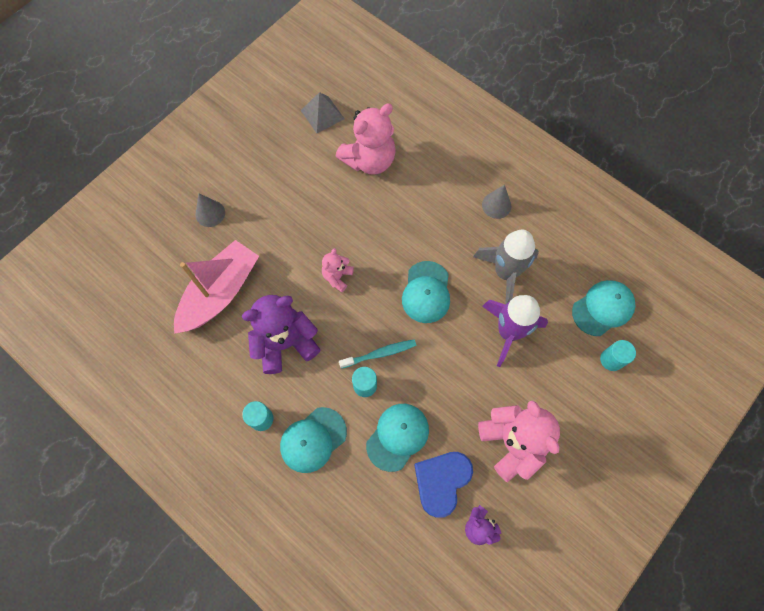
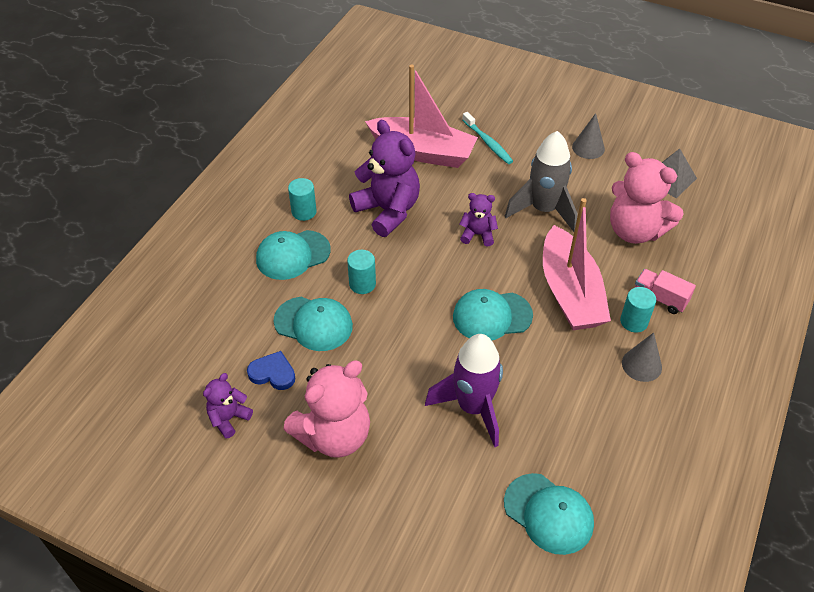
camera: 75 degrees right, 20 degrees down
grey cone [196,193,225,227] -> grey cone moved to [572,113,605,159]
turquoise cap [280,407,347,473] -> turquoise cap turned 60 degrees counterclockwise [256,230,331,280]
pink teddy bear [322,248,354,292] -> purple teddy bear [459,193,498,246]
turquoise toothbrush [339,340,416,369] -> turquoise toothbrush moved to [462,112,513,164]
blue heart [414,452,473,518] -> blue heart [247,351,295,390], size x0.63
grey rocket [473,230,539,305] -> grey rocket moved to [505,131,578,232]
turquoise cylinder [600,340,636,371] -> turquoise cylinder moved to [620,287,656,333]
none -> pink boat [543,198,611,330]
none -> pink truck [635,269,696,314]

